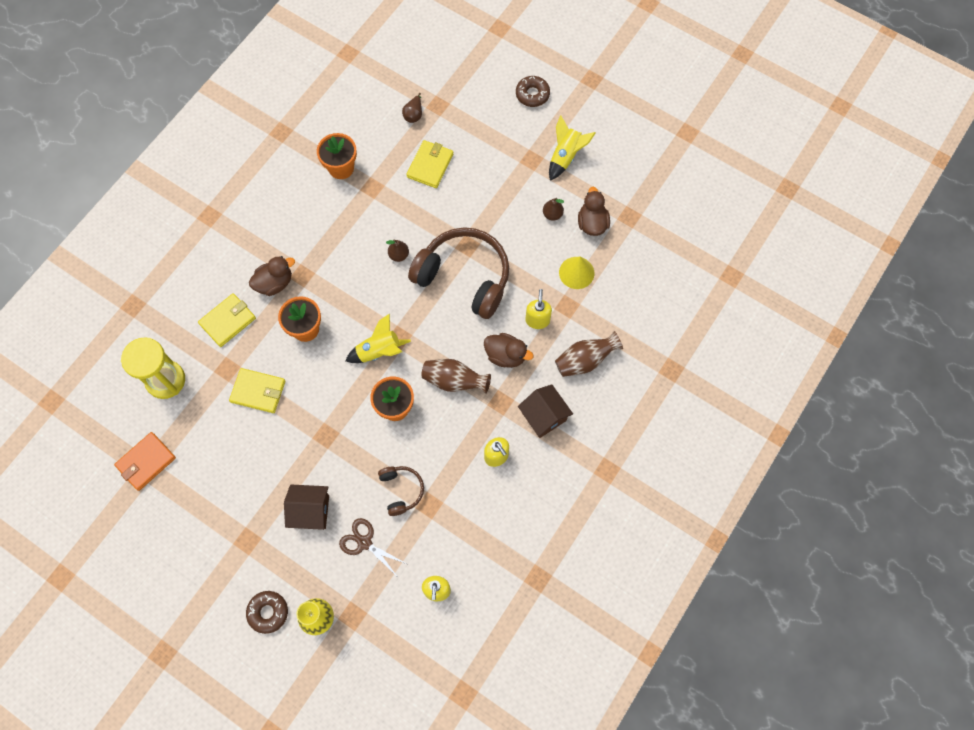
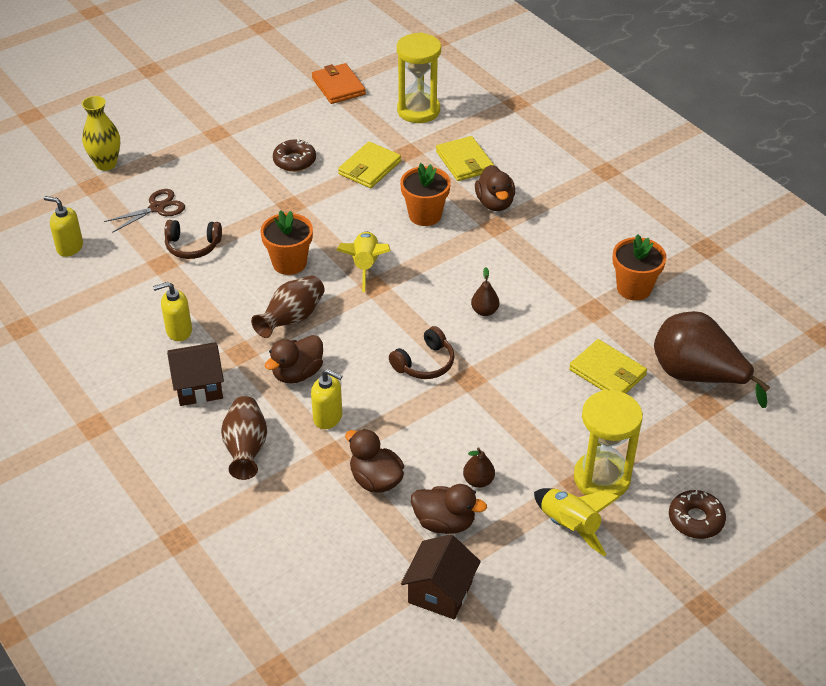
camera: 110 degrees right, 25 degrees down
brown donut [246,591,288,634] -> brown donut moved to [273,139,316,172]
brown house [284,484,329,530] -> brown house moved to [401,534,481,619]
brown pear [402,93,422,123] -> brown pear [654,311,770,408], size x2.39
brown headphones [408,227,509,319] -> brown headphones [389,326,454,379], size x0.48
yellow cone [559,257,594,289] -> brown duck [345,429,404,493]
none -> yellow hourglass [574,390,643,497]

